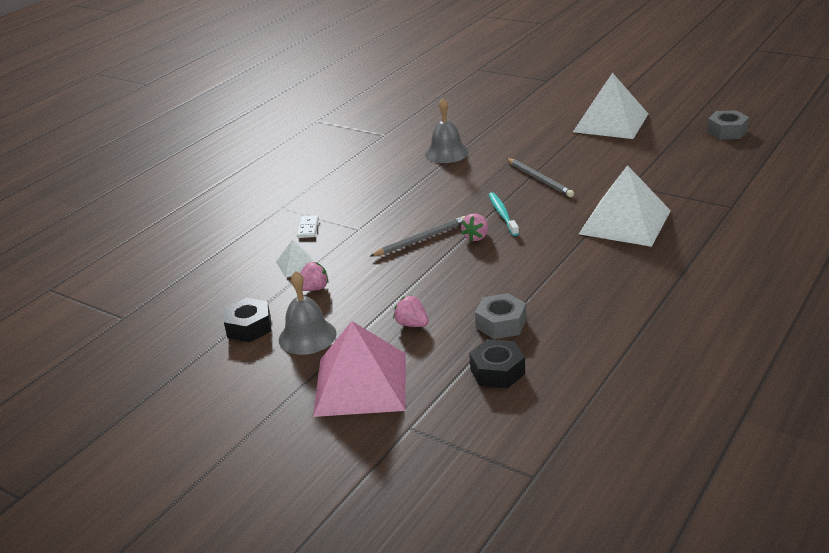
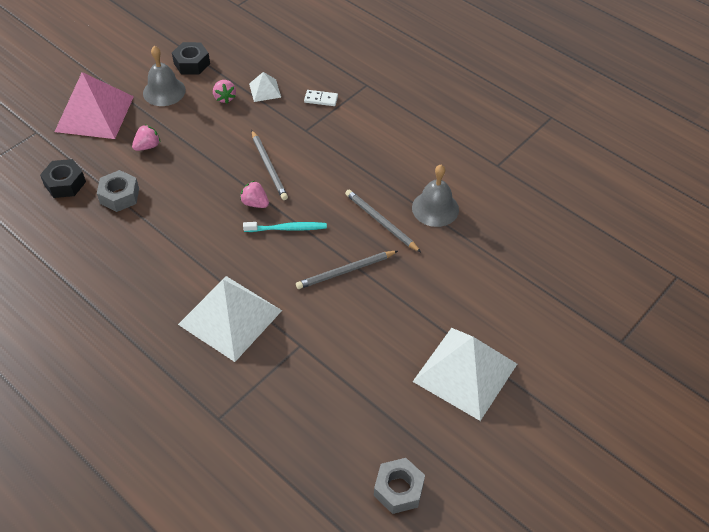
camera: 95 degrees right, 20 degrees up
none -> grey pencil [345,189,421,252]

